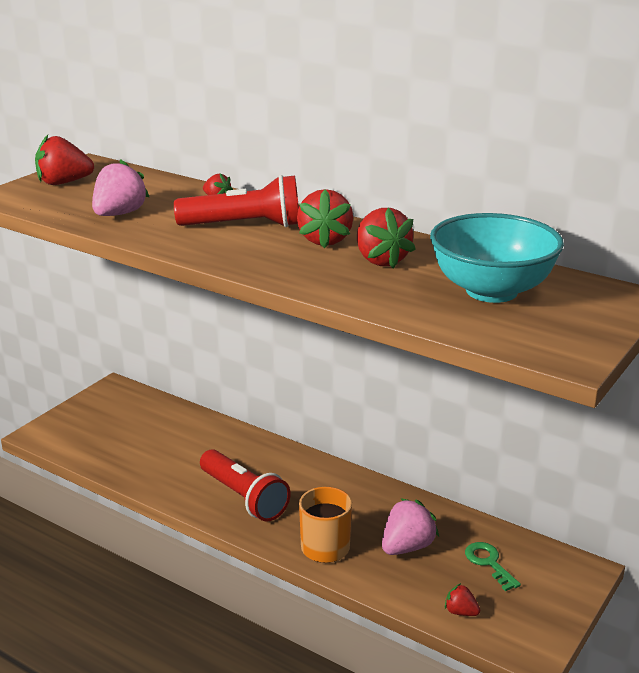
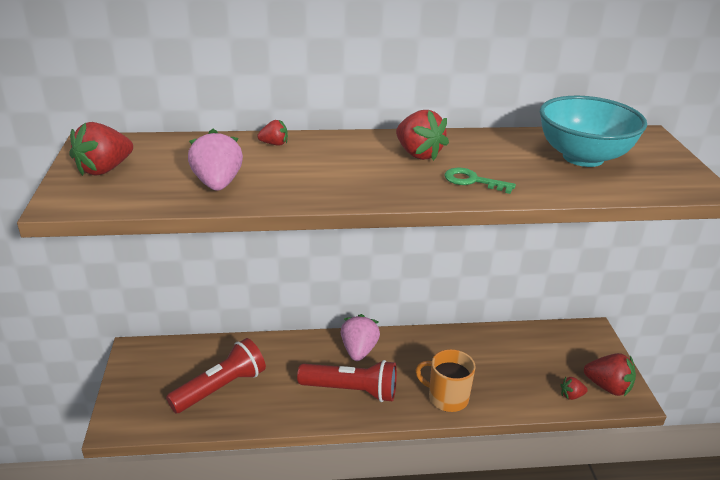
camera: 40 degrees left, 5 degrees up
red flashlight [174,175,299,227] -> red flashlight moved to [166,338,266,413]
red strawberry [357,208,416,268] -> red strawberry moved to [584,353,636,396]
pink strawberry [382,498,439,555] -> pink strawberry moved to [341,314,380,361]
green key [465,542,521,591] -> green key moved to [444,168,516,194]

